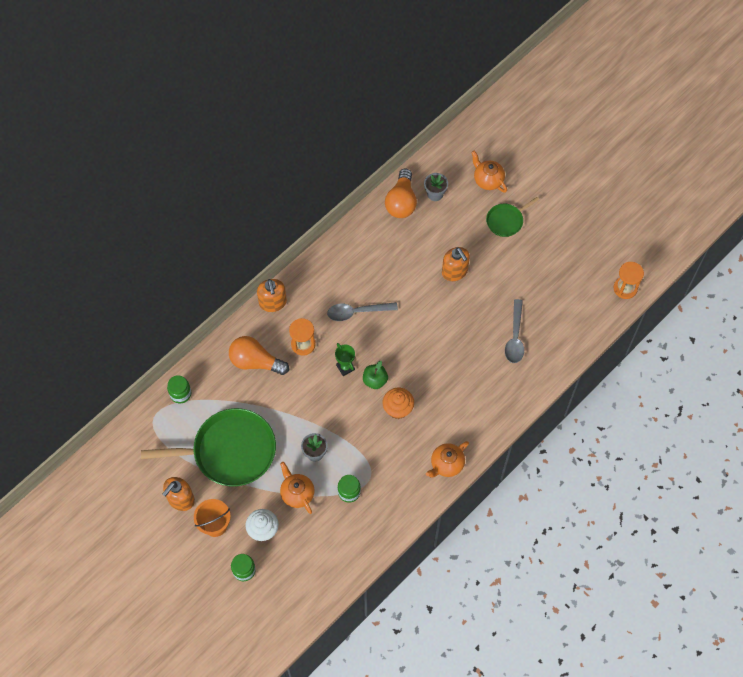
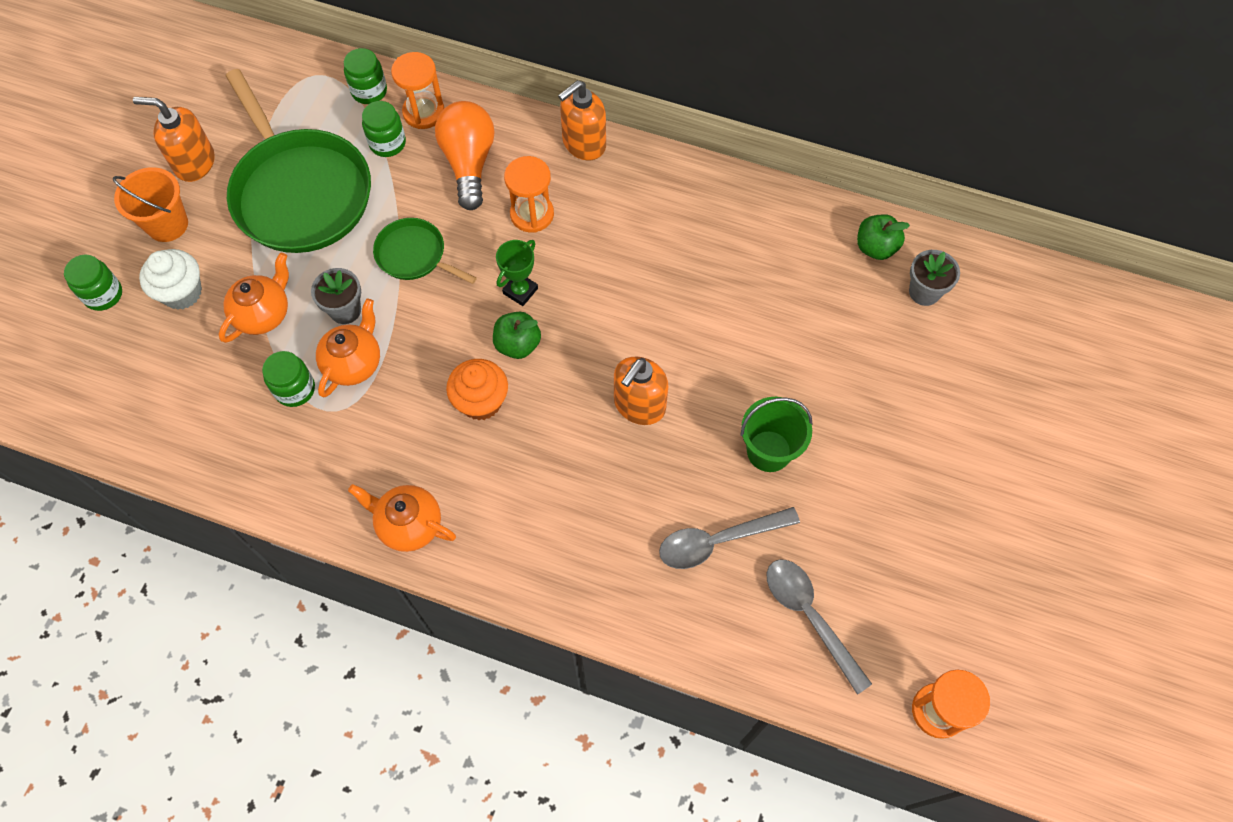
camera: 65 degrees right, 0 degrees up
grey spoon [327,302,398,321] -> grey spoon moved to [767,560,872,695]
orange light bulb [385,169,417,218] -> green apple [857,214,910,260]
orange soap dispenser [442,247,470,281] -> orange soap dispenser moved to [614,356,668,425]
orange teapot [471,151,507,193] -> orange teapot moved to [316,299,380,397]
green pan [486,197,539,237] -> green pan moved to [373,218,477,284]
none -> green jar [362,101,406,157]
none -> orange hourglass [391,52,444,129]
none -> green bucket [741,397,813,472]

